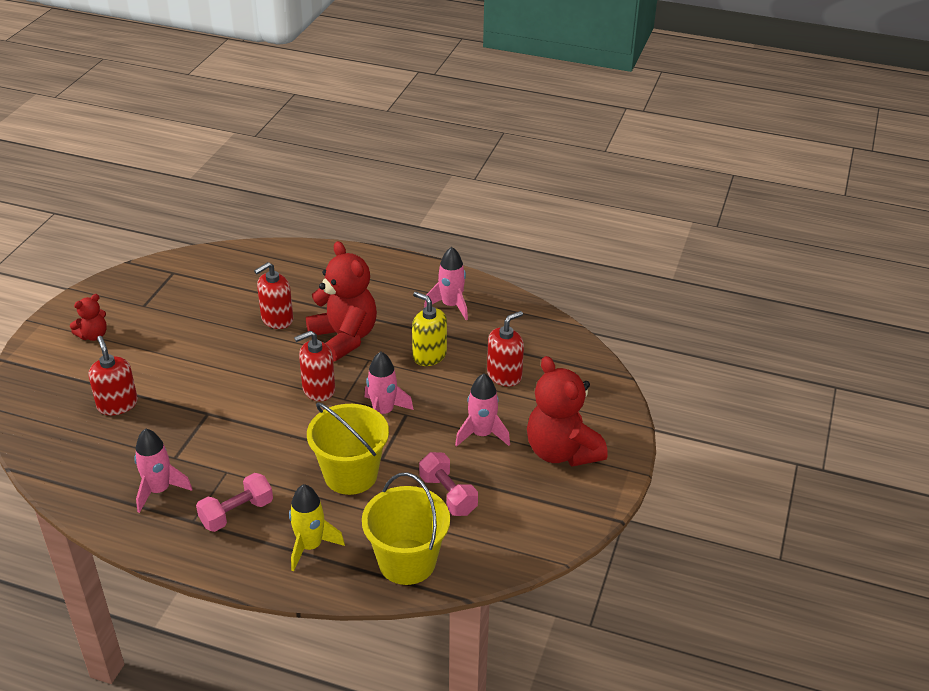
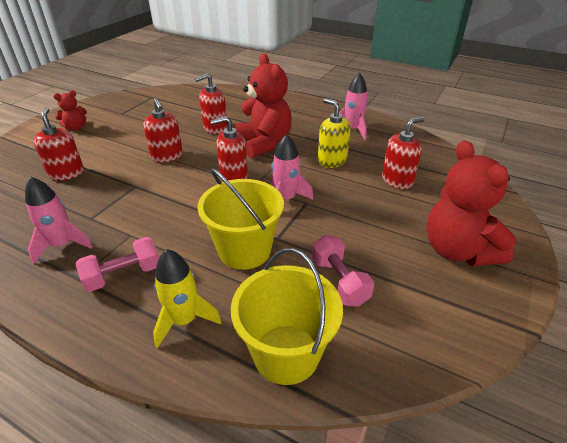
camera: 10 degrees right, 0 degrees up
pink rocket [455,374,510,447] -> none
none -> red soap dispenser [143,98,183,163]

